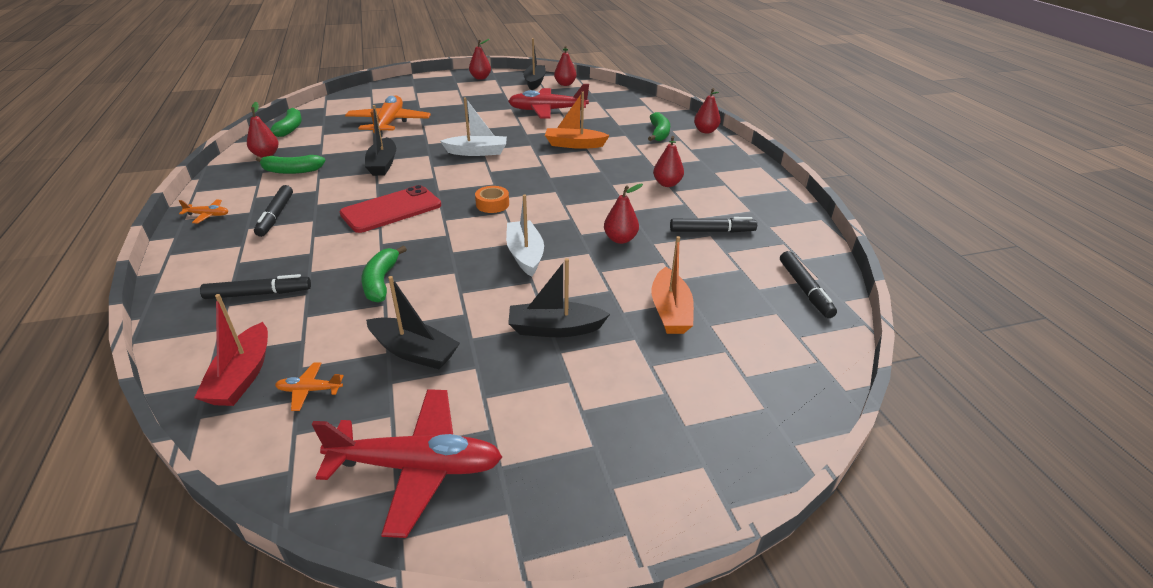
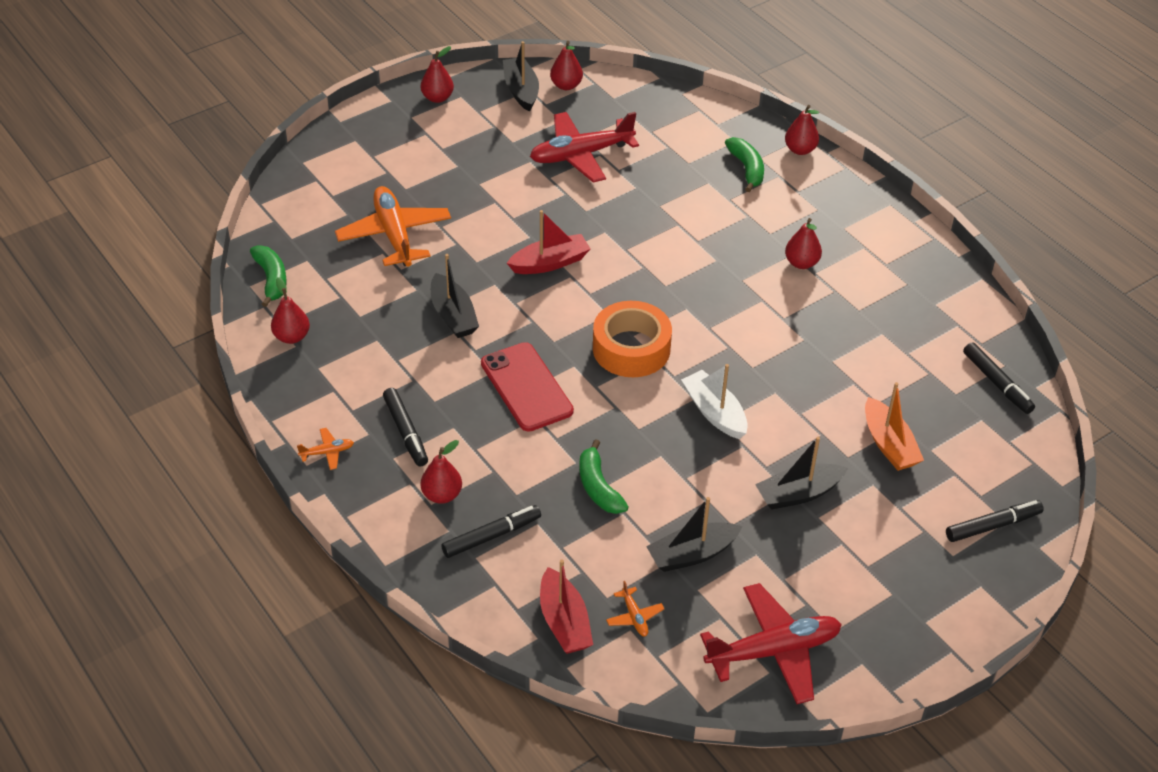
camera: 20 degrees left, 10 degrees up
green banana [256,155,326,174] -> none
orange plane [275,363,344,411] -> orange plane turned 90 degrees counterclockwise [606,581,664,636]
red phone [340,185,441,233] -> red phone turned 60 degrees counterclockwise [481,342,574,432]
black boat [366,276,460,369] -> black boat turned 150 degrees clockwise [646,497,742,572]
white boat [440,97,507,156] -> red boat [507,210,590,274]
orange tape [475,186,509,213] -> orange tape [593,301,672,377], size x1.99
orange boat [545,92,610,149] -> none
red pear [604,184,643,244] -> red pear moved to [421,440,462,504]
black marker [670,217,757,233] -> black marker moved to [946,500,1044,542]

